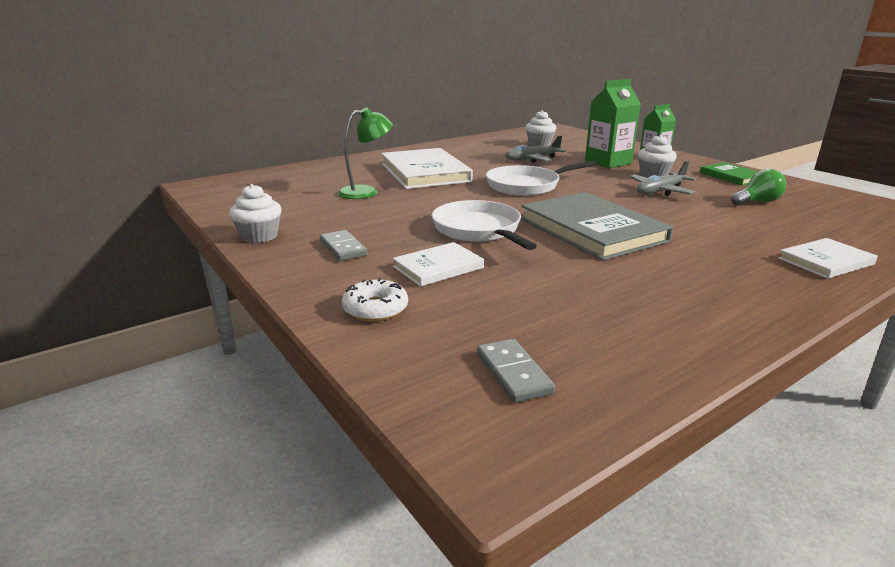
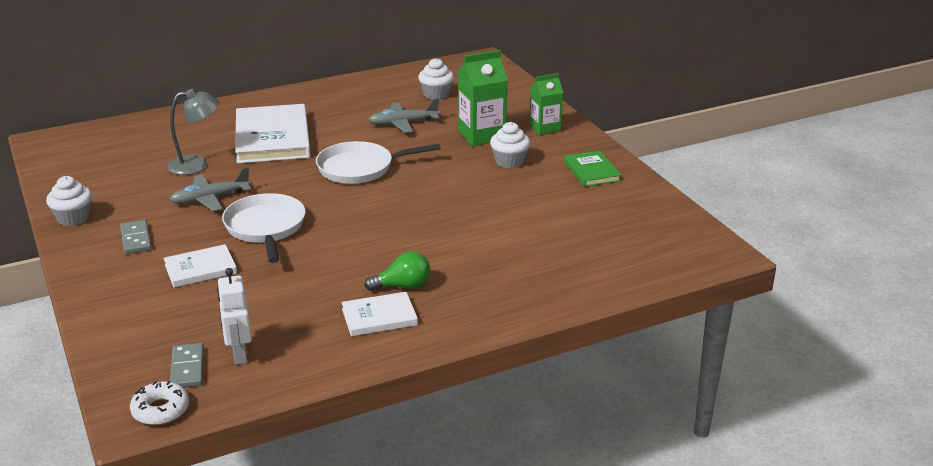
camera: 10 degrees right, 5 degrees up
green lamp [338,108,393,199] -> grey lamp [167,89,219,175]
white donut [342,278,408,322] -> white donut moved to [130,381,189,425]
grey book [521,192,673,261] -> none
grey plane [629,161,697,196] -> grey plane moved to [169,167,251,211]
green light bulb [731,169,786,206] -> green light bulb moved to [365,251,430,291]
white book [778,238,878,279] -> white book moved to [342,292,418,336]
none -> white robot [217,268,252,365]

